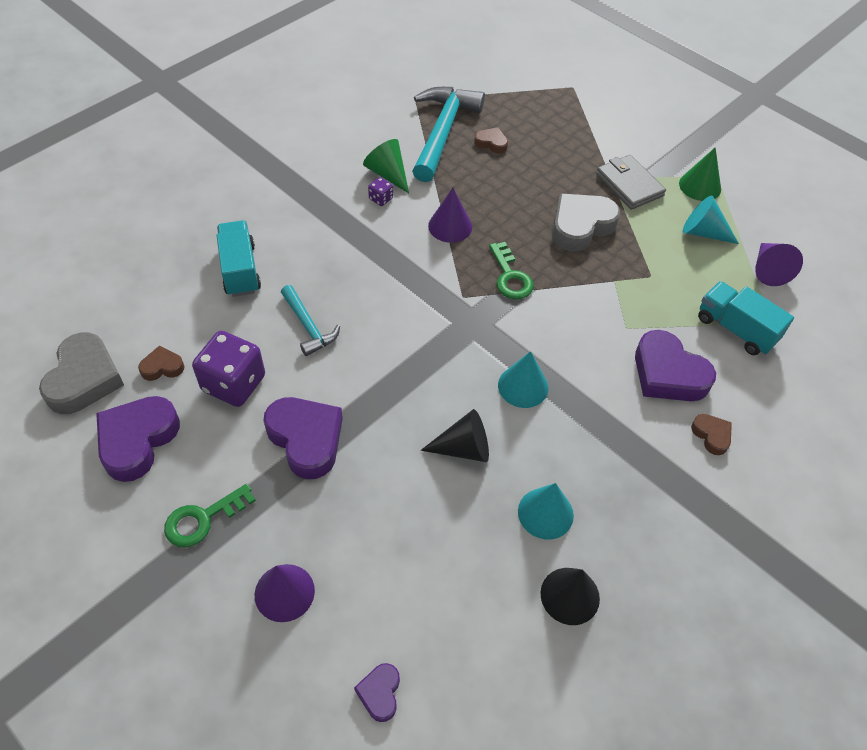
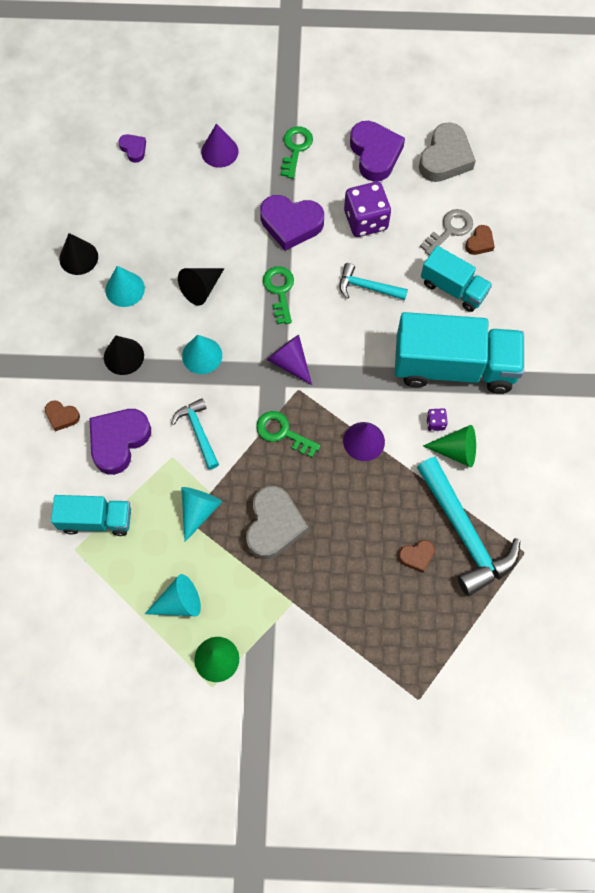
camera: 140 degrees right, 15 degrees up
grey heart [39,332,124,414] -> grey heart turned 120 degrees counterclockwise [419,122,476,182]
brown heart [138,345,185,381] -> brown heart moved to [465,225,495,255]
grey wallet [596,155,666,210] -> none
purple heart [635,330,716,401] -> purple heart turned 60 degrees counterclockwise [89,409,151,475]
purple cone [755,243,803,286] -> purple cone moved to [267,335,312,385]
none -> black cone [104,336,144,375]
none -> turquoise hammer [171,398,219,470]
none -> turquoise cone [181,487,222,542]
none -> green key [263,266,294,324]
none -> turquoise truck [395,312,524,393]
none -> grey key [420,209,473,255]

